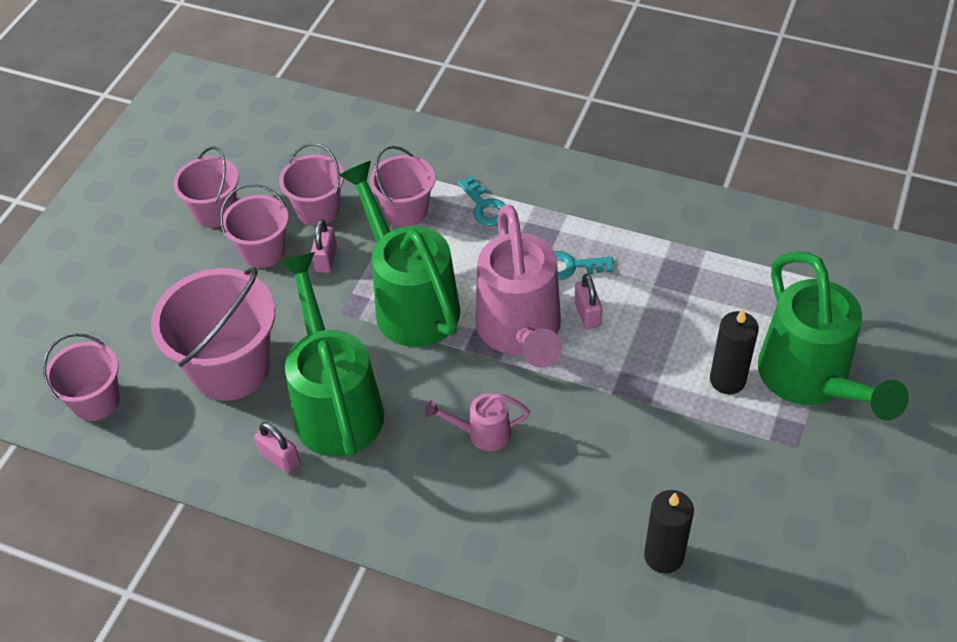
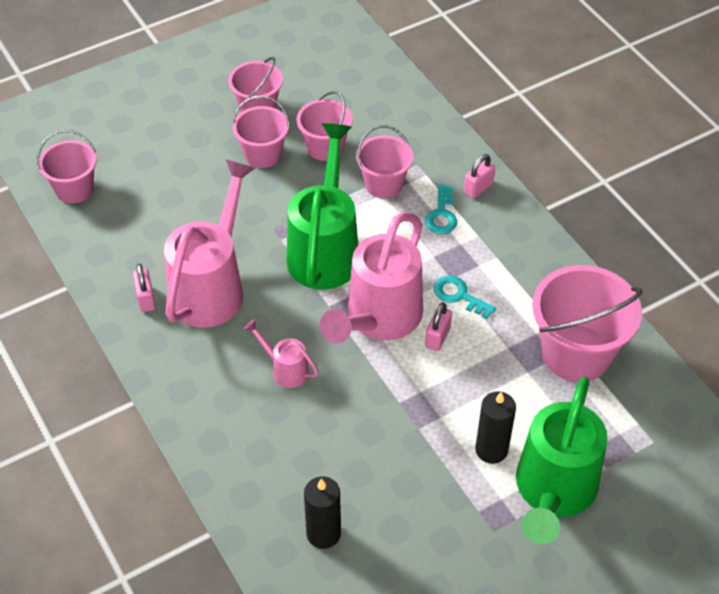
camera: 35 degrees right, 0 degrees up
pink bucket [151,267,275,401] -> pink bucket moved to [532,265,643,382]
green watering can [278,252,384,457] -> pink watering can [164,160,255,328]
pink padlock [311,219,337,273] -> pink padlock moved to [464,154,495,199]

